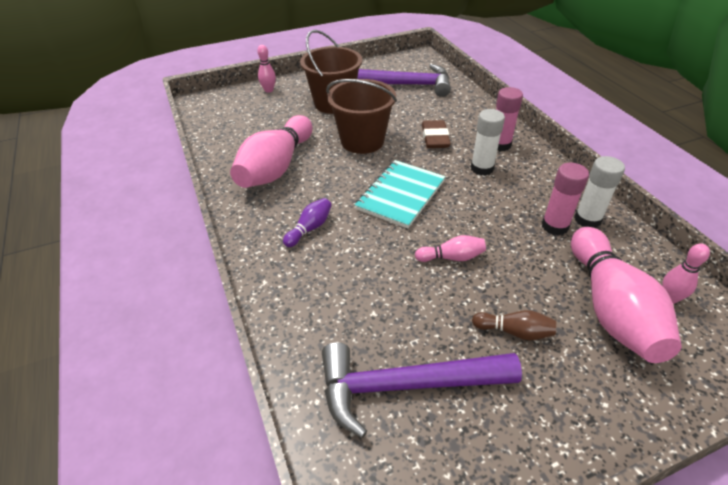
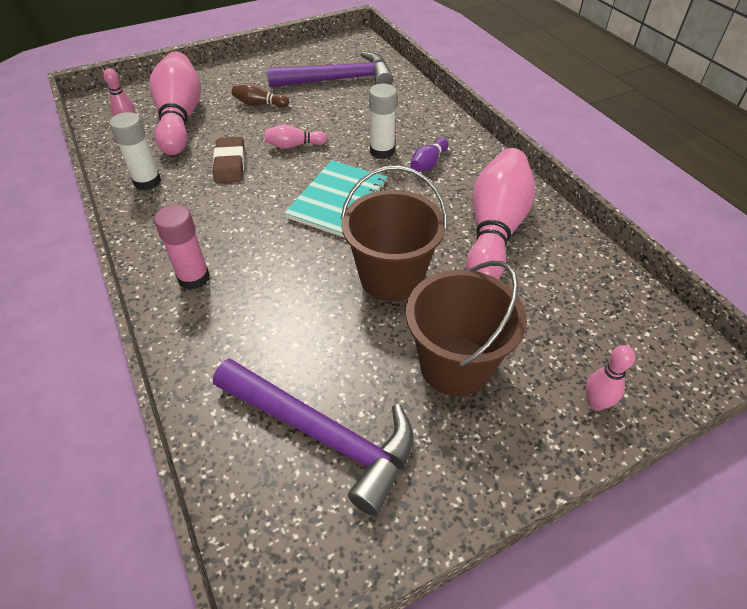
camera: 175 degrees right, 5 degrees up
purple hammer [357,64,451,97] -> purple hammer turned 150 degrees counterclockwise [213,359,414,516]
brown eraser [422,120,451,148] -> brown eraser moved to [213,137,245,183]
white glue stick [471,109,505,176] -> white glue stick moved to [369,84,397,159]
pink glue stick [542,163,589,236] -> none

